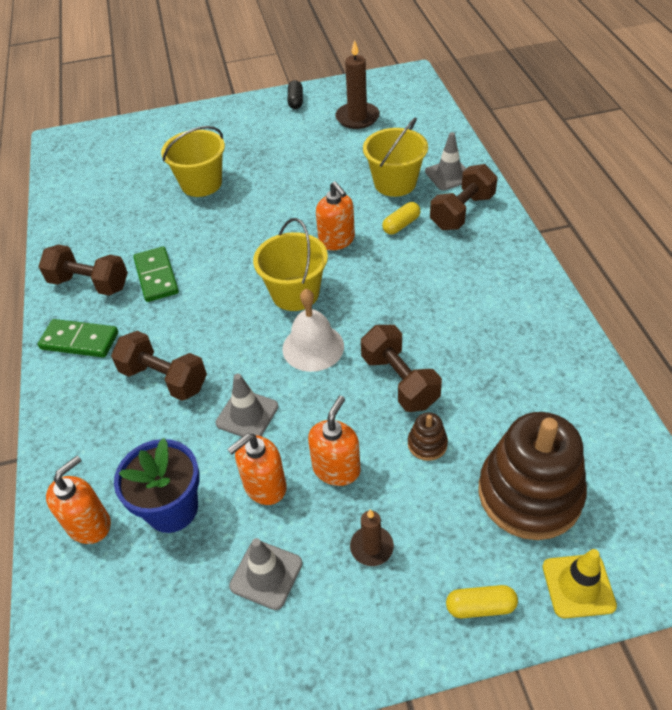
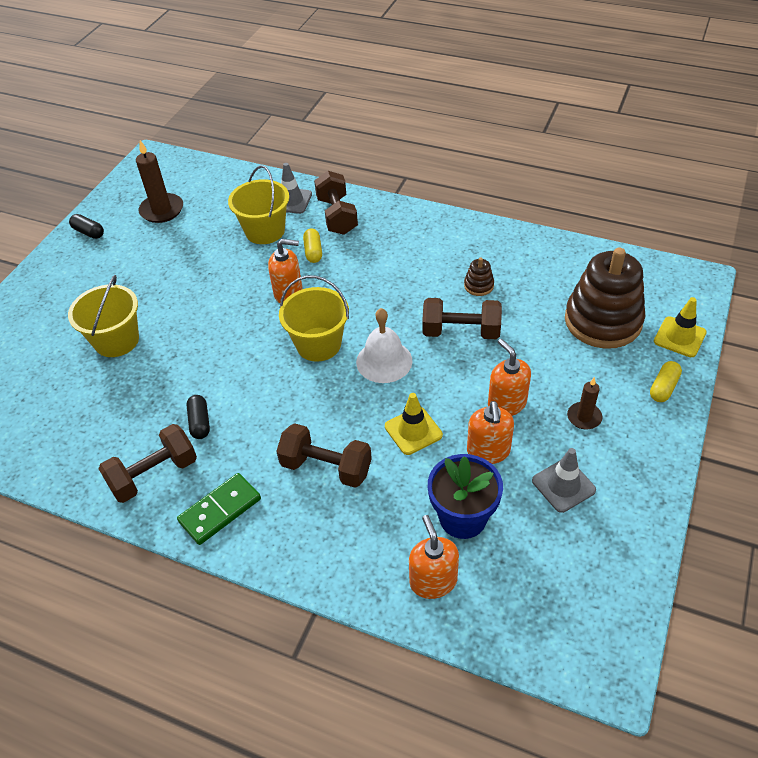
camera: 55 degrees left, 0 degrees up
brown dumbbell [111,331,207,401] -> brown dumbbell turned 45 degrees clockwise [276,423,372,488]
green domino [133,246,179,302] -> black capsule [186,395,210,439]
grey traffic cone [216,374,279,437] -> yellow traffic cone [385,393,443,455]
brown stacking toy [408,413,448,461] -> brown stacking toy moved to [464,258,494,296]

